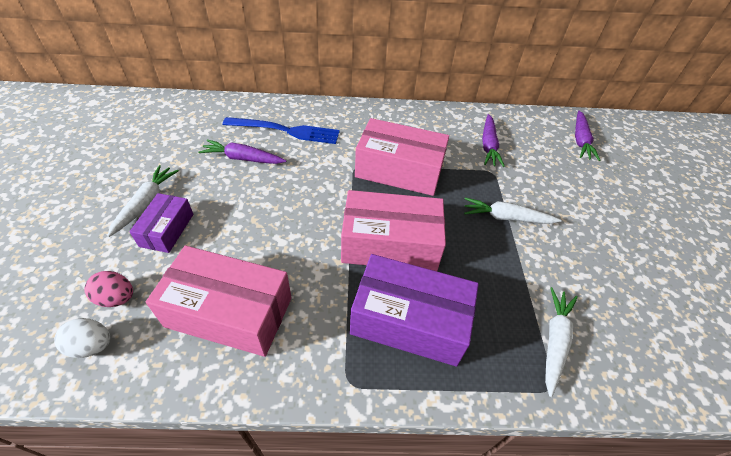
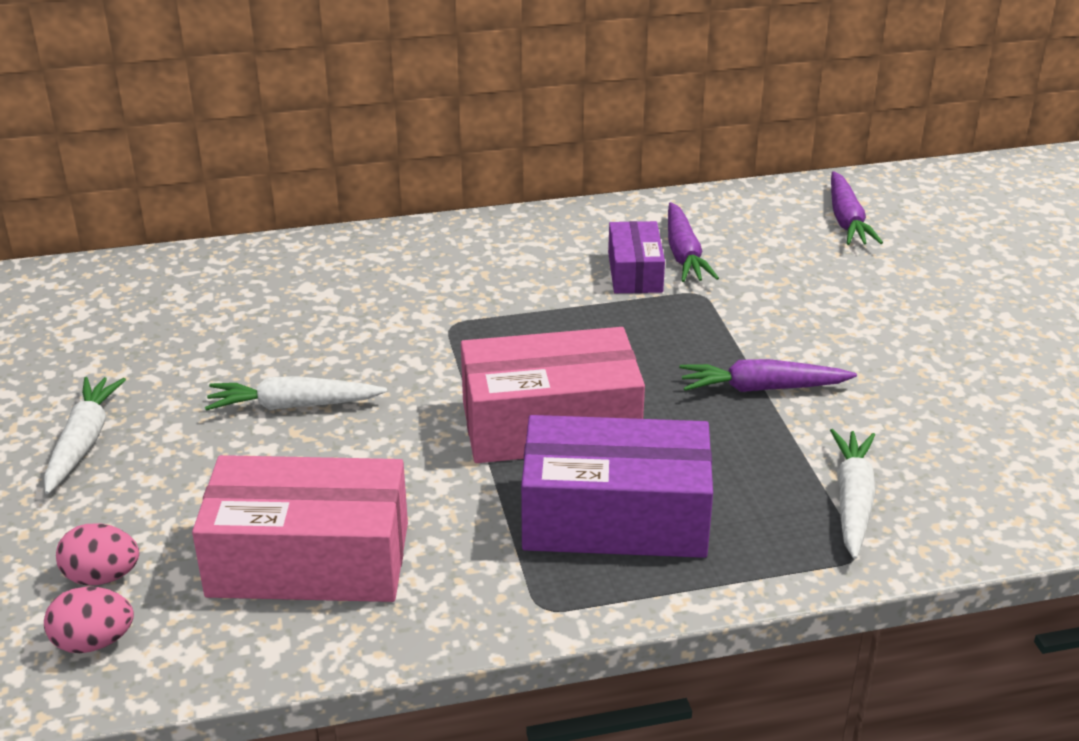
camera: 10 degrees left, 15 degrees down
white egg [54,318,110,358] -> pink egg [44,587,134,653]
purple box [129,193,193,253] -> purple box moved to [608,221,665,293]
purple carrot [198,139,287,164] -> purple carrot moved to [679,359,857,392]
blue fork [223,117,340,144] -> none
pink box [355,118,449,196] -> none
white carrot [464,198,562,224] -> white carrot moved to [205,376,387,411]

